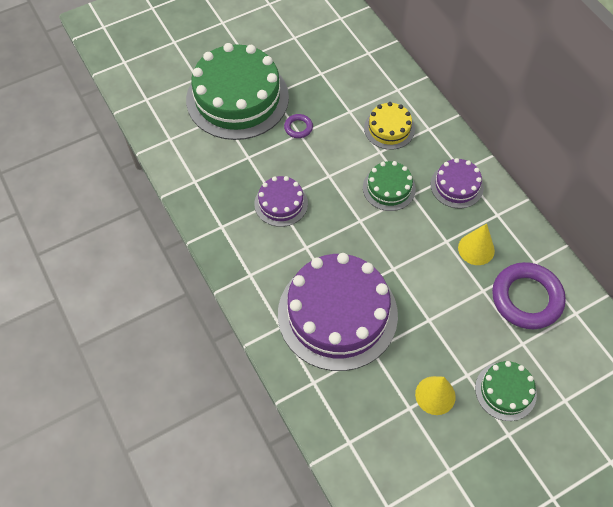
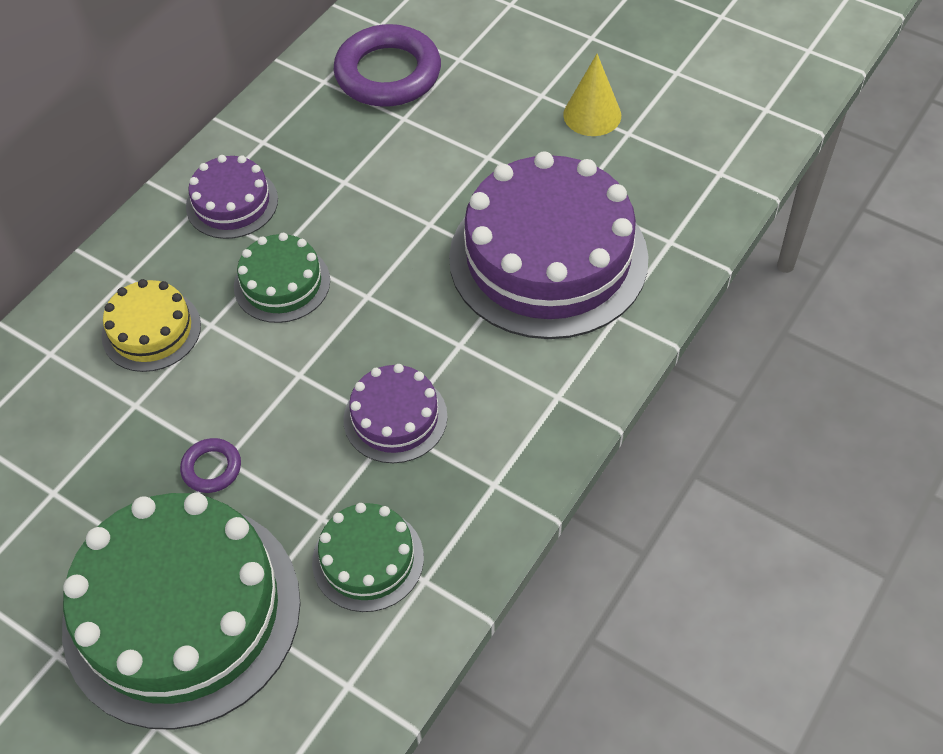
camera: 115 degrees left, 5 degrees down
yellow cone [458,223,495,265] -> none
green cake [475,361,537,421] -> green cake moved to [312,503,424,612]

